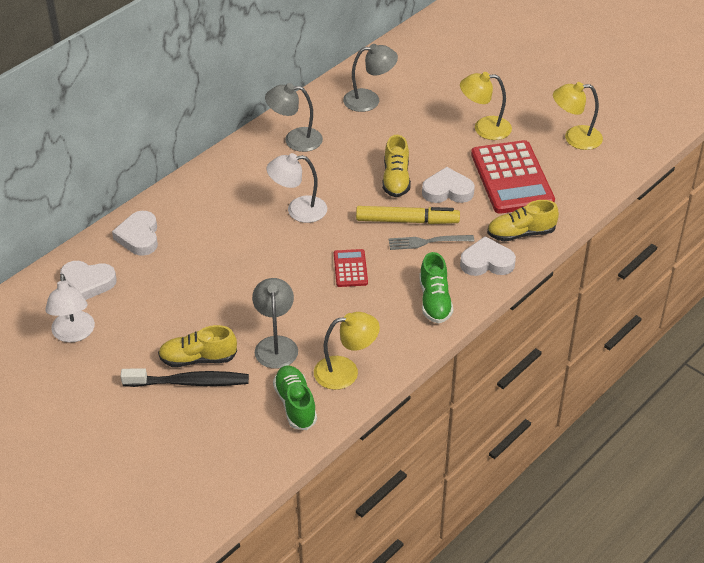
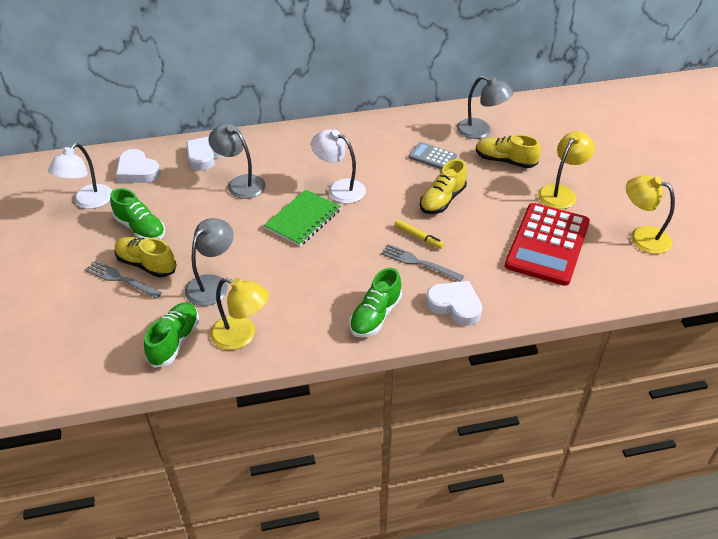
camera: 35 degrees right, 0 degrees up
black toothbrush [121,368,249,387] -> grey fork [85,260,162,299]
grey lamp [265,83,323,152] -> grey lamp moved to [208,124,266,199]
red calculator [334,249,368,287] -> none
yellow marker [356,206,460,224] -> yellow marker [394,219,444,249], size x0.55
white heart [422,167,475,203] -> none
yellow lamp [460,72,512,140] -> yellow lamp turned 90 degrees clockwise [538,131,595,209]
yellow shoe [487,200,559,241] -> yellow shoe moved to [476,135,541,168]
none -> green shoe [110,188,165,240]
none -> green notebook [264,190,341,246]
none -> grey calculator [408,142,457,169]

